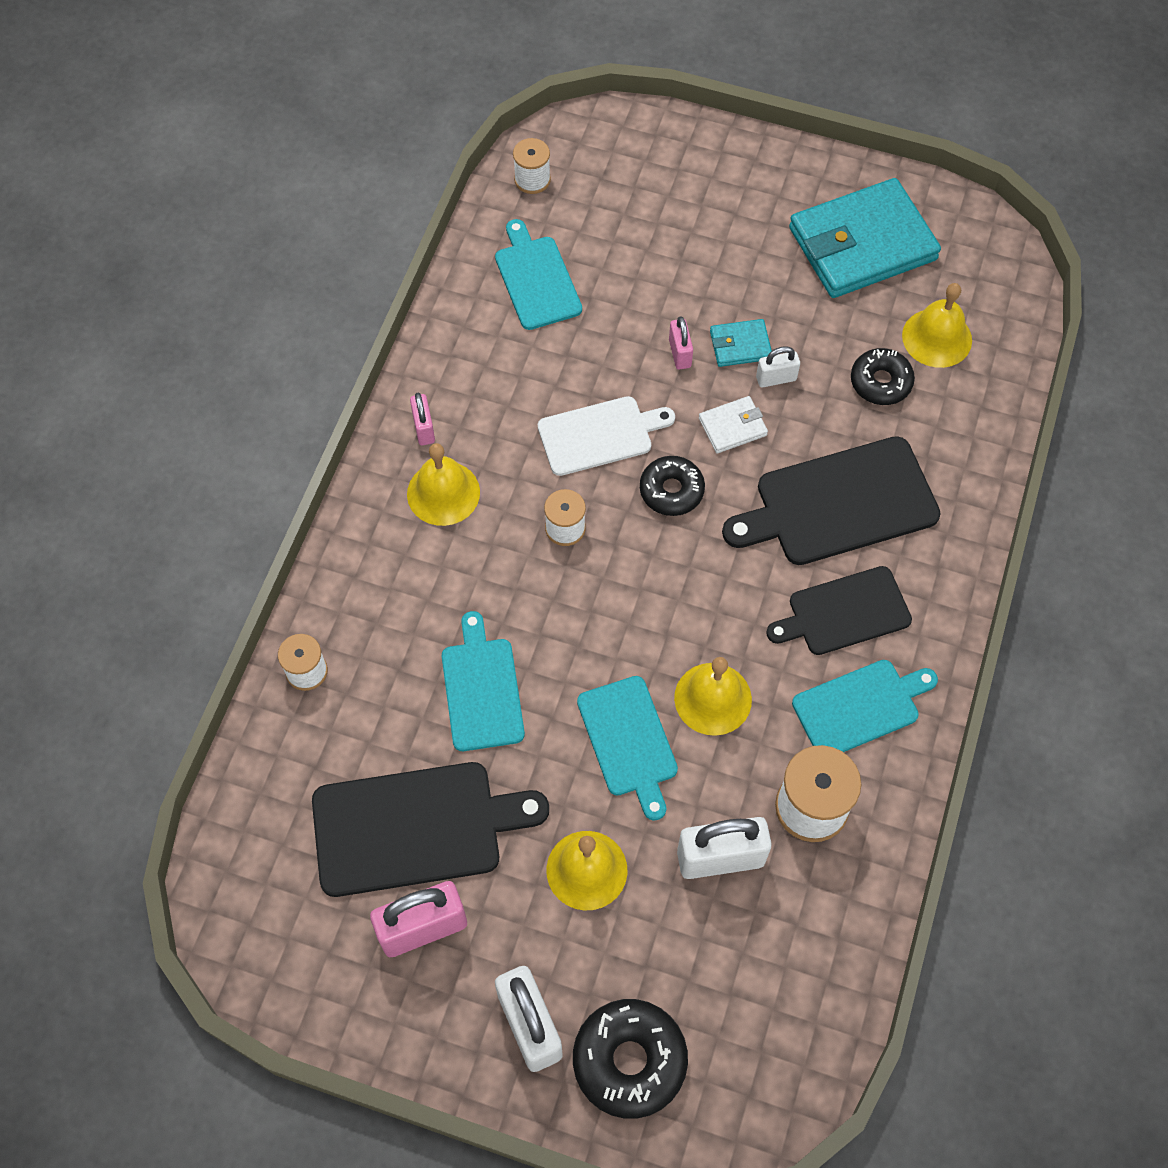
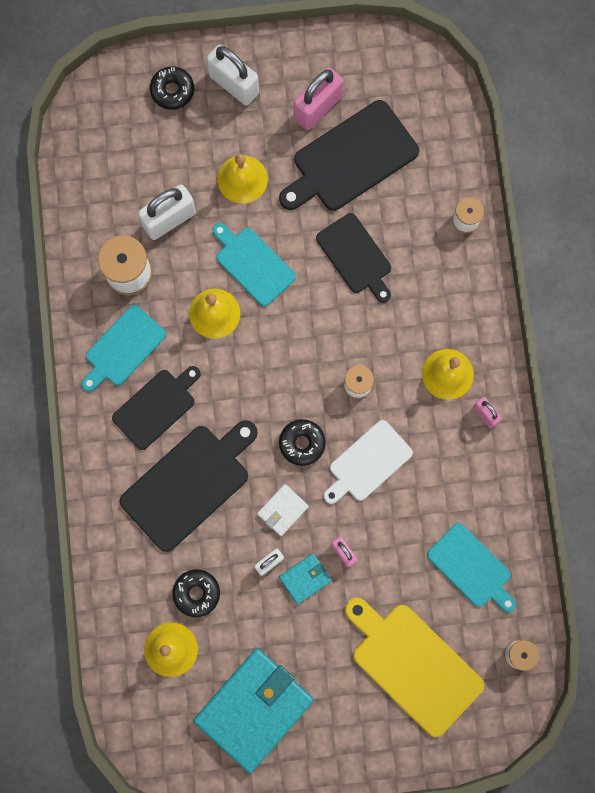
camera: 155 degrees right, 15 degrees up
turquoise cutting board [442,611,525,751] -> black cutting board [316,213,391,303]
black donut [573,999,688,1119] -> black donut [150,66,194,110], size x0.66
none -> yellow cutting board [345,598,484,737]

